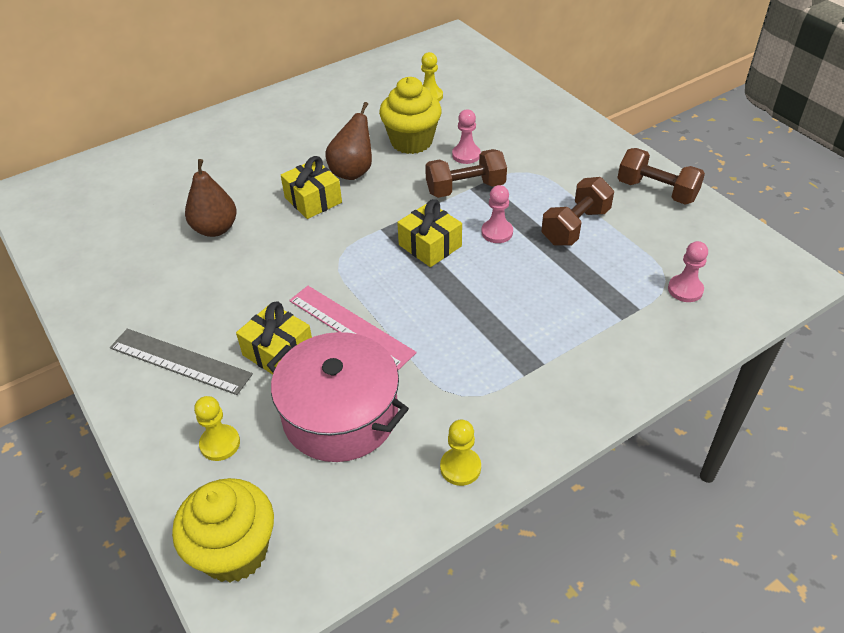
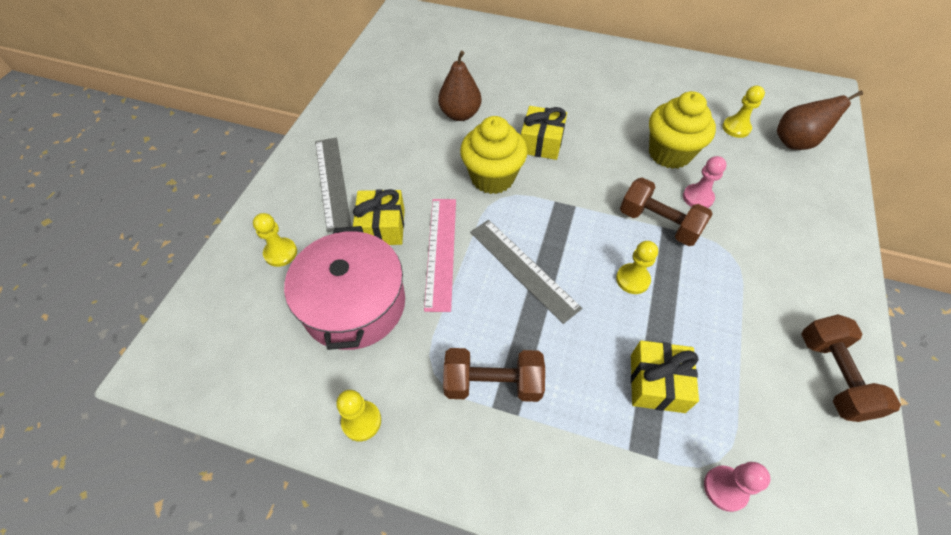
camera: 50 degrees right, 10 degrees up
yellow cupcake [172,478,274,583] -> yellow cupcake moved to [460,116,527,194]
brown pear [325,102,372,180] -> brown pear moved to [777,91,863,150]
yellow gift [397,199,462,267] -> yellow gift moved to [631,340,699,413]
pink pawn [481,185,513,243] -> yellow pawn [616,241,658,294]
brown dumbbell [541,177,614,246] -> brown dumbbell moved to [443,348,545,402]
none -> grey ruler [470,220,582,324]

